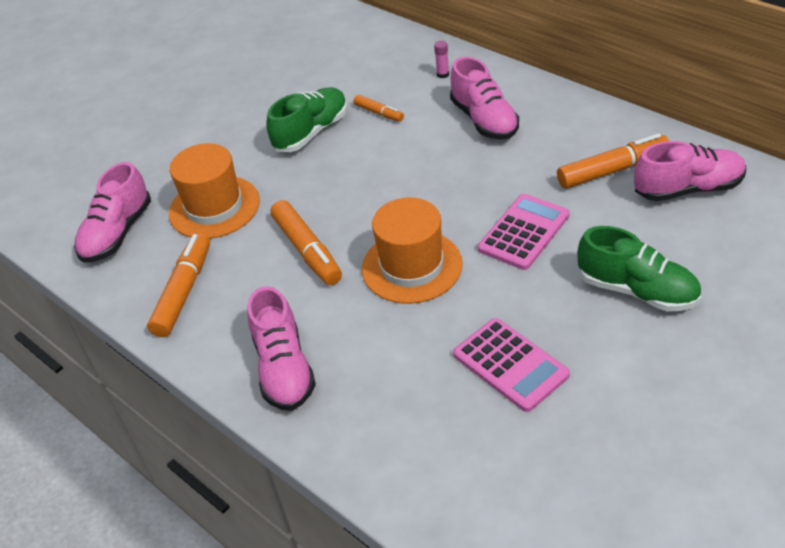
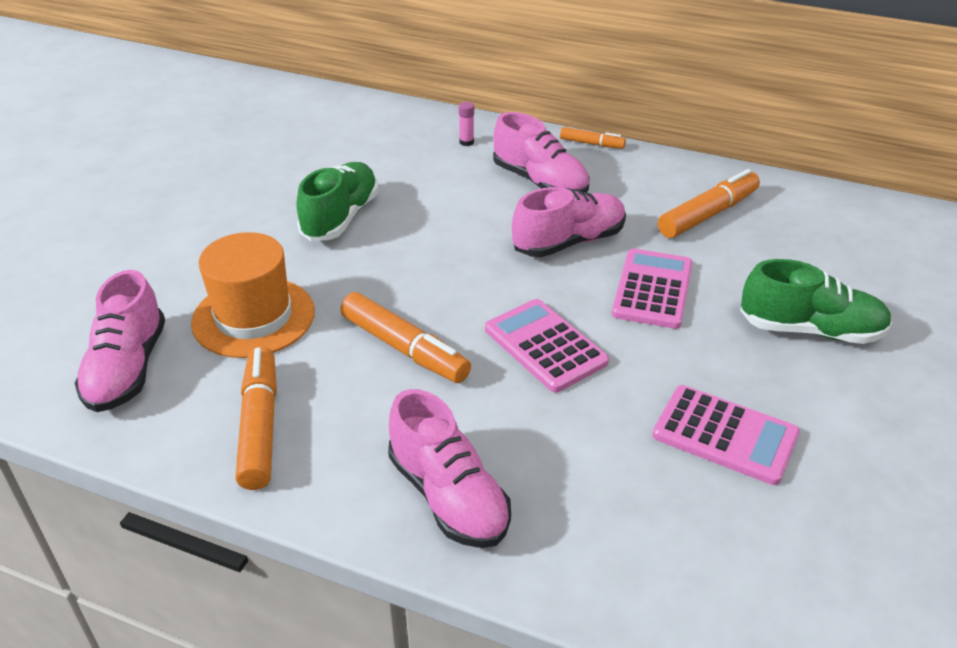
camera: 25 degrees left, 5 degrees down
orange marker [354,95,404,122] -> orange marker moved to [560,127,626,149]
orange hat [362,197,463,304] -> pink calculator [485,299,609,392]
pink shoe [634,141,746,201] -> pink shoe moved to [512,187,626,257]

